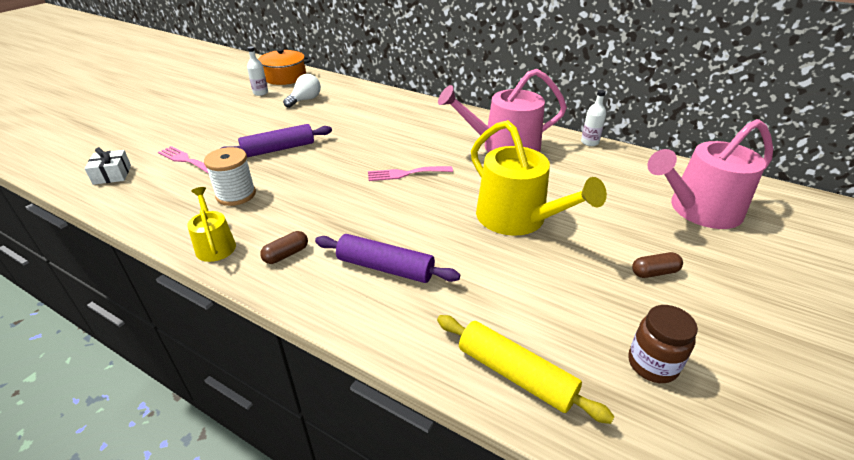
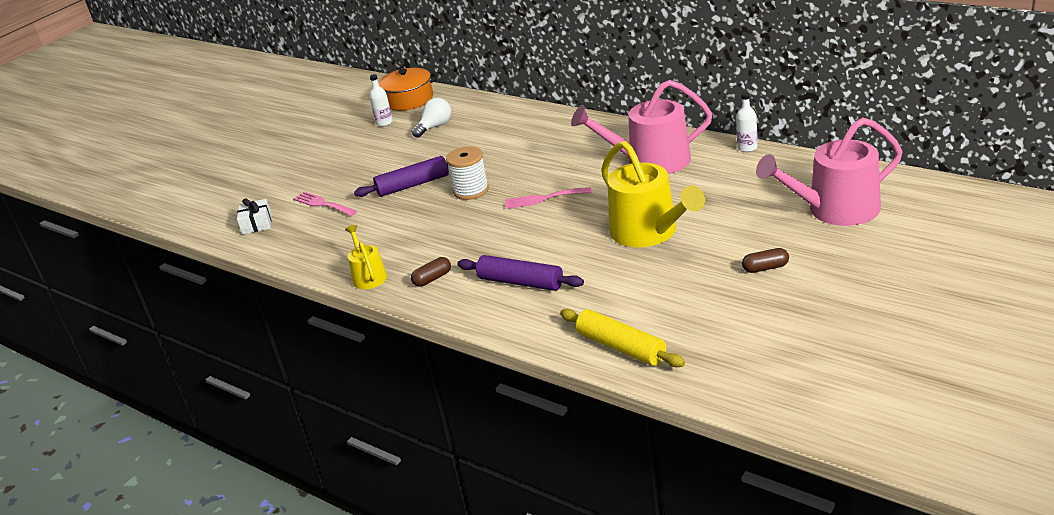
camera: 10 degrees right, 5 degrees down
white spool [204,147,256,206] -> white spool moved to [446,146,489,200]
brown jar [628,305,698,383] -> none

